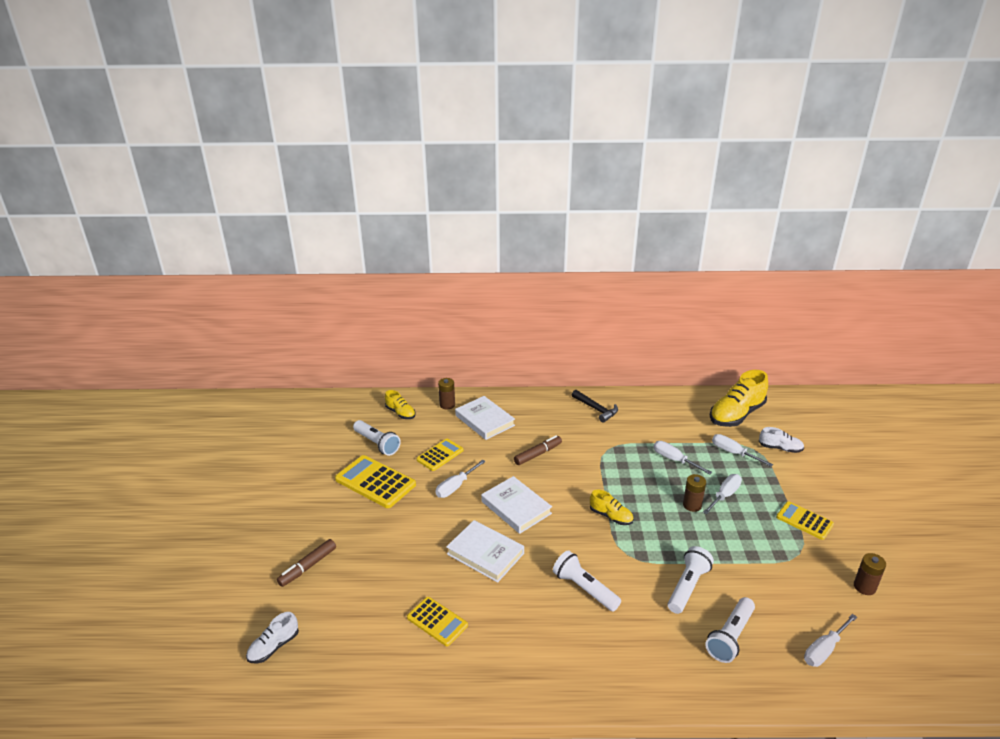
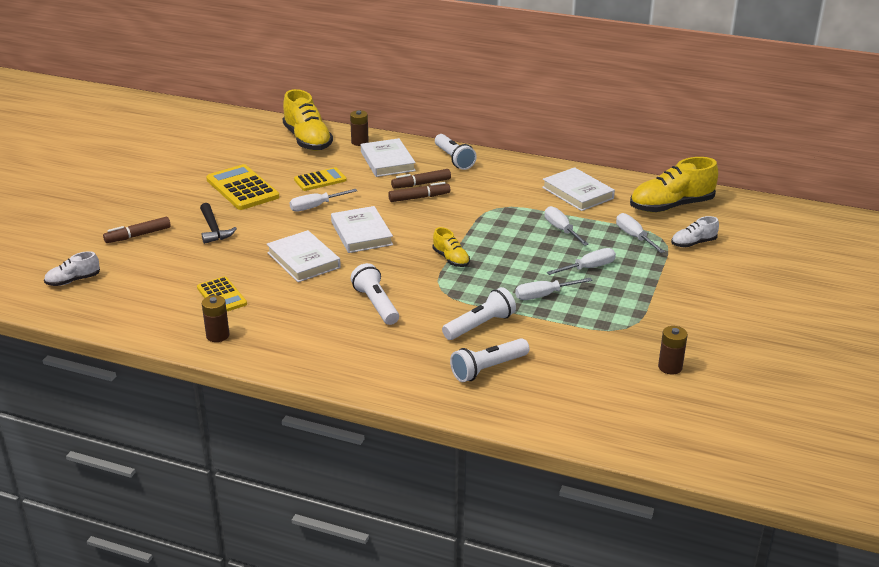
camera: 20 degrees right, 0 degrees up
white flashlight [353,420,401,456] -> white flashlight moved to [435,134,477,170]
yellow shoe [385,390,416,419] -> yellow shoe [283,89,333,151], size x1.92
black hammer [572,390,618,423] -> black hammer moved to [200,203,237,244]
brown battery [683,474,706,512] -> brown battery moved to [202,295,230,342]
white shoe [759,427,804,453] -> white shoe turned 120 degrees clockwise [671,216,719,247]
yellow calculator [776,501,834,540] -> none
white screwdriver [804,614,857,667] -> white screwdriver moved to [515,278,592,300]
none -> brown marker [391,169,451,189]
none -> white book [542,167,615,211]

